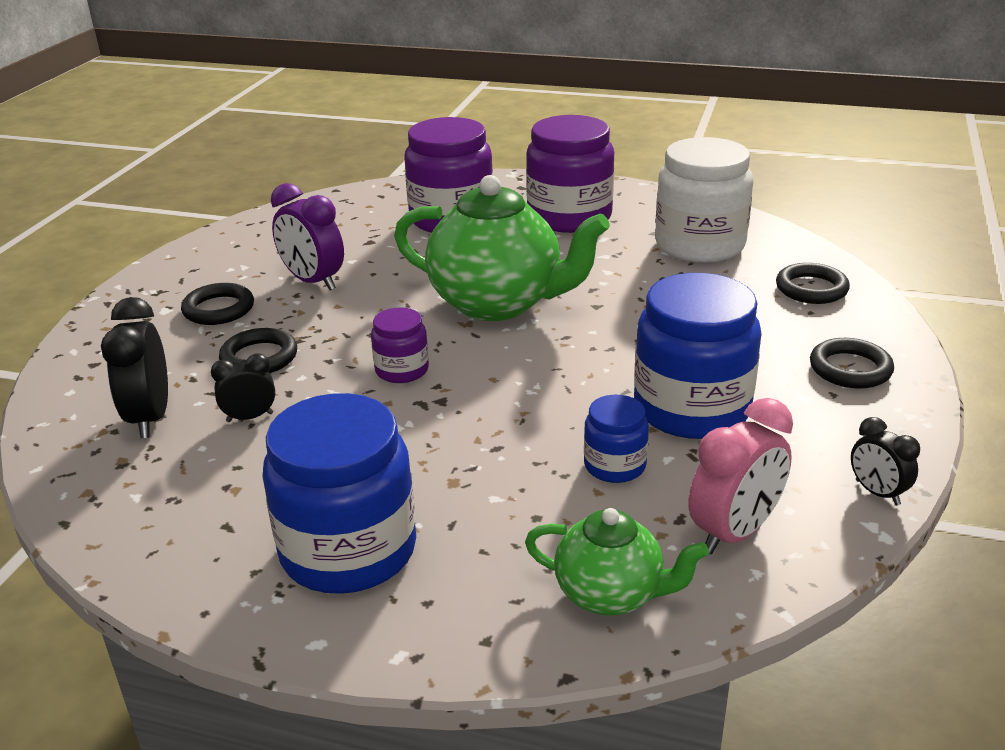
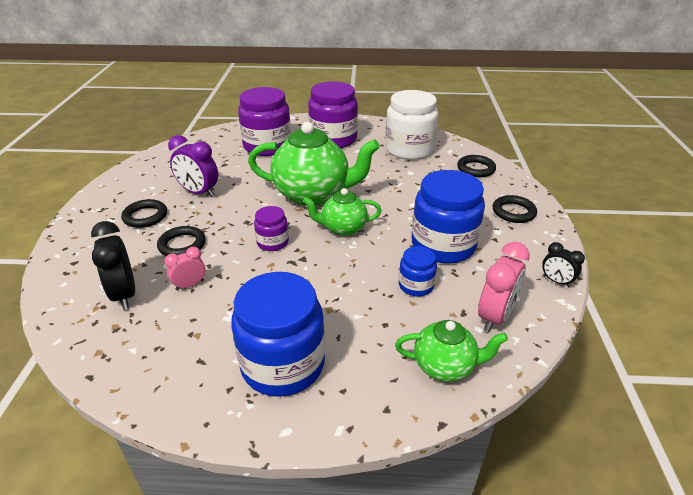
camera: 15 degrees left, 5 degrees up
black clock [211,354,275,422] -> pink clock [164,247,205,290]
none -> green teapot [303,188,382,236]

